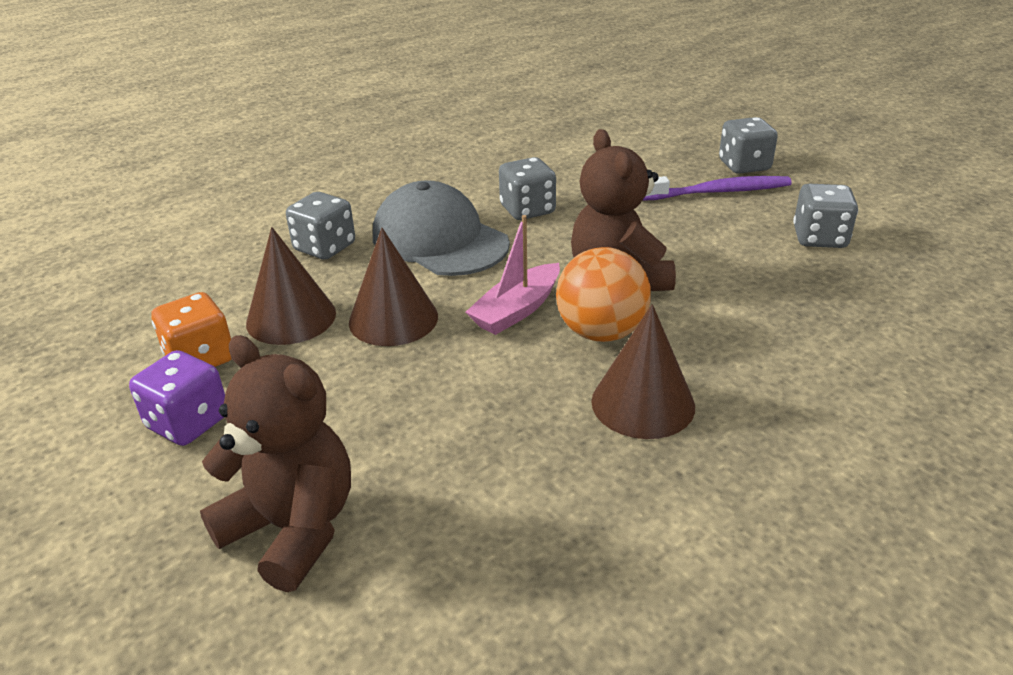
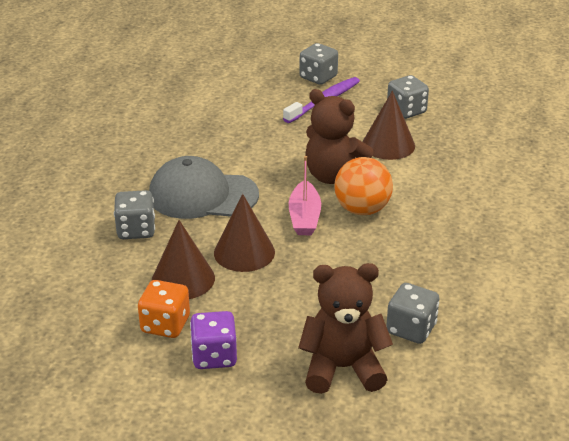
camera: 40 degrees left, 0 degrees up
grey dice [499,157,556,220] -> grey dice moved to [386,283,439,344]
brown cone [591,304,695,439] -> brown cone moved to [363,91,415,160]

